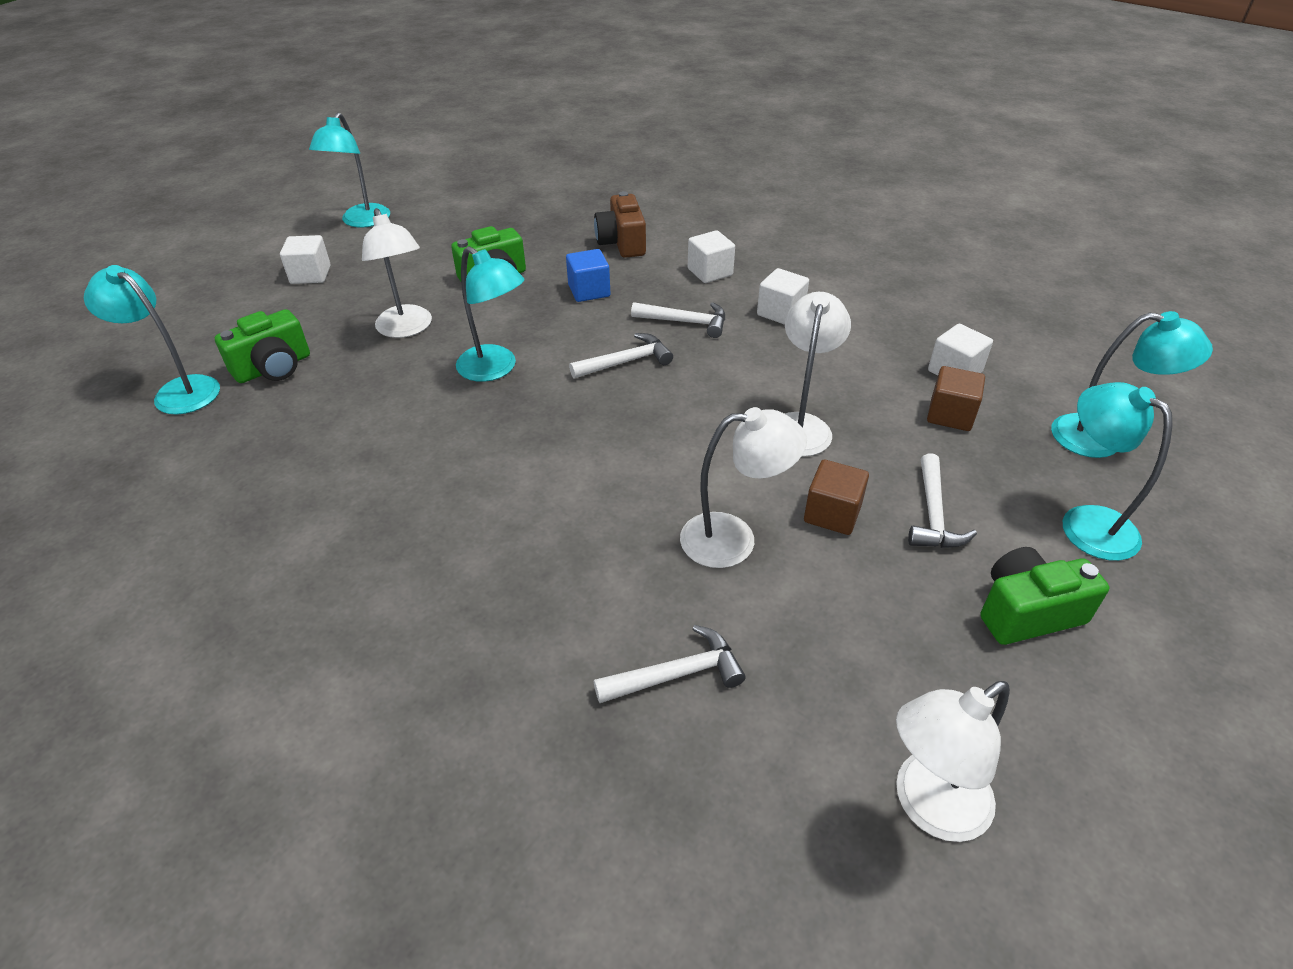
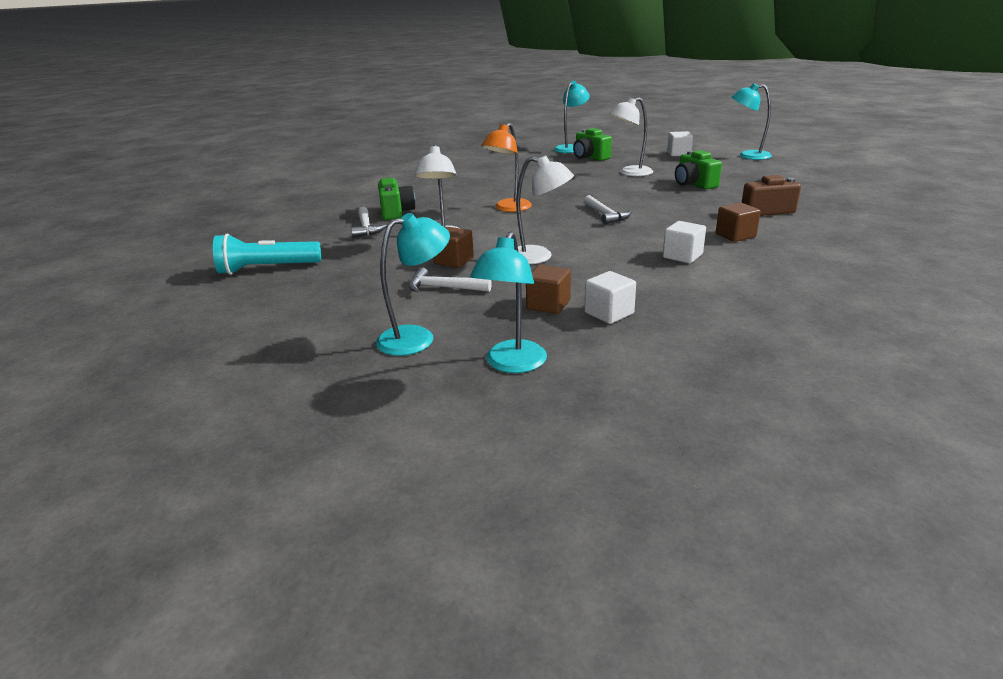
camera: 95 degrees right, 15 degrees down
turquoise lamp [456,246,525,382] -> none
blue cube [566,249,610,302] -> none
white hammer [631,302,725,338] -> none
white cube [688,230,735,283] -> brown cube [716,202,761,242]
white lamp [896,681,1010,842] -> turquoise flashlight [213,234,321,275]
green camera [980,547,1109,645] -> green camera moved to [378,178,416,220]
none -> orange lamp [481,123,532,212]

